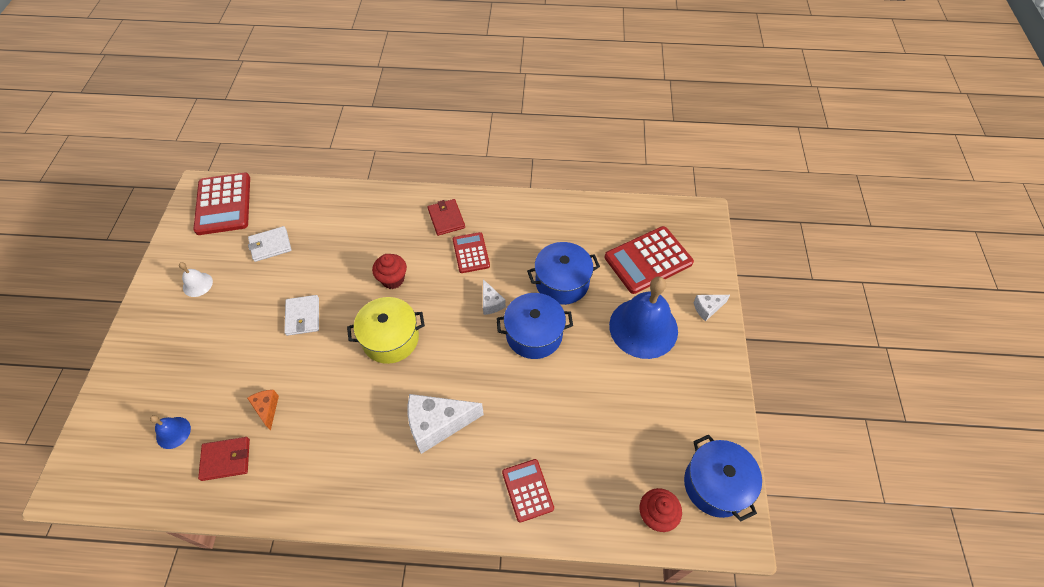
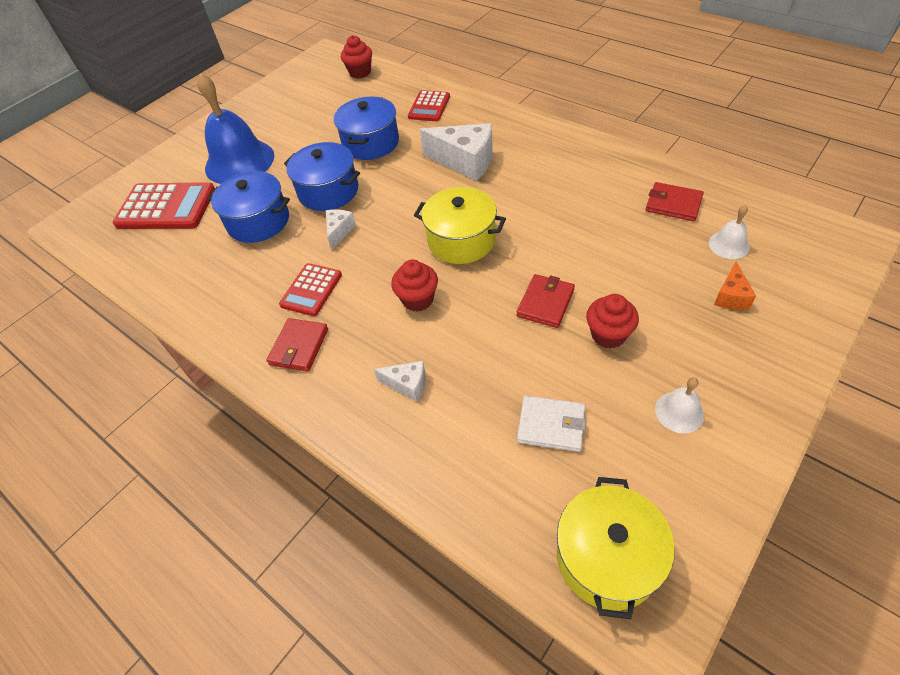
camera: 140 degrees left, 5 degrees down
blue bell [150,415,191,449] -> white bell [709,205,750,259]
red calculator [193,173,250,235] -> yellow pot [557,477,675,619]
orange cheese [247,390,279,431] -> orange cheese moved to [714,262,756,310]
white wallet [284,295,319,336] -> red wallet [516,274,575,328]
blue pot [684,435,762,521] -> blue pot moved to [334,96,399,160]
white cheese [693,295,730,321] -> white cheese moved to [374,361,426,402]
none -> red cupcake [586,294,639,349]

